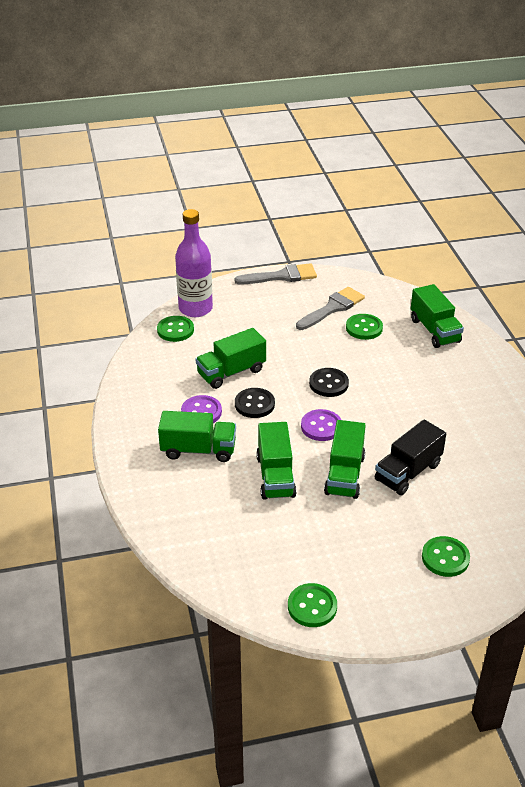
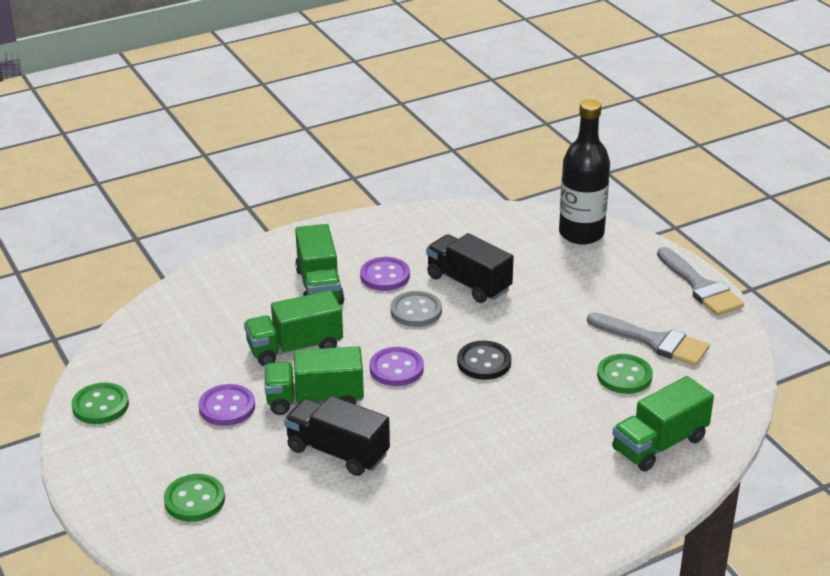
camera: 75 degrees right, 5 degrees down
green button [157,316,194,342] -> none
purple bottle [175,209,213,317] -> black bottle [559,100,610,244]
green truck [196,328,266,389] -> black truck [426,233,514,303]
black button [235,388,275,418] -> grey button [391,291,442,327]
none -> purple button [199,384,255,426]

